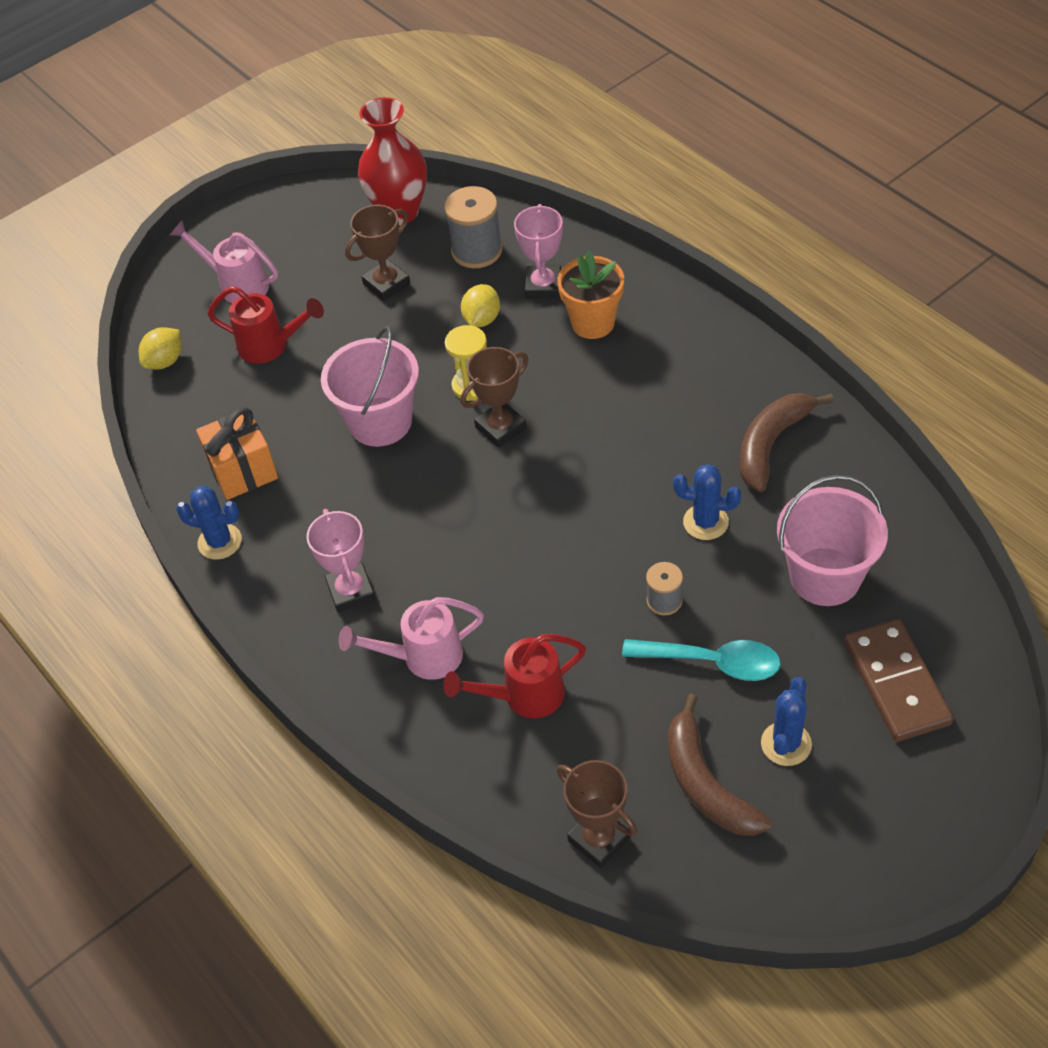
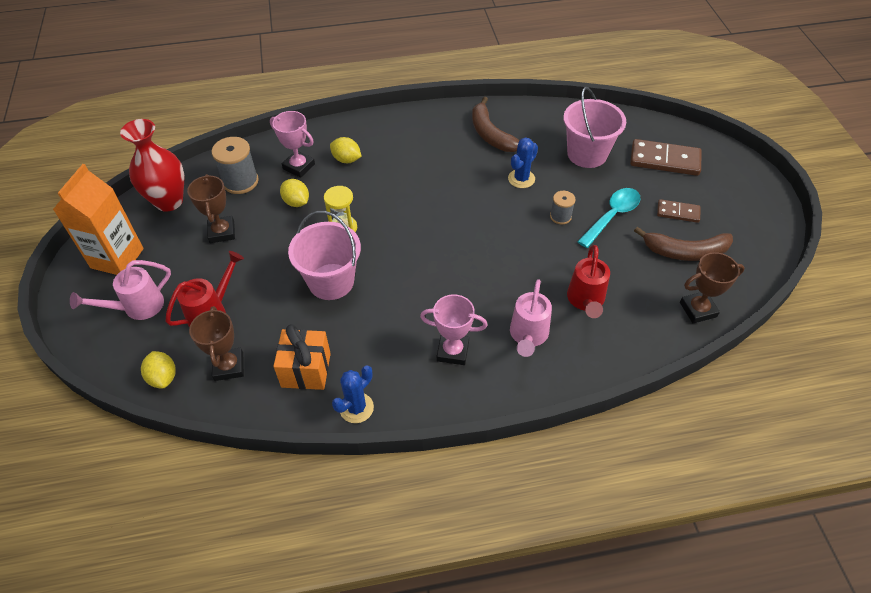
camera: 65 degrees left, 0 degrees up
brown trophy [460,347,529,448] -> brown trophy moved to [189,306,244,381]
orange flower pot [557,251,624,339] -> yellow lemon [330,137,362,163]
blue cactus [761,677,812,766] -> brown domino [657,199,700,223]
none -> orange carton [53,164,144,275]

